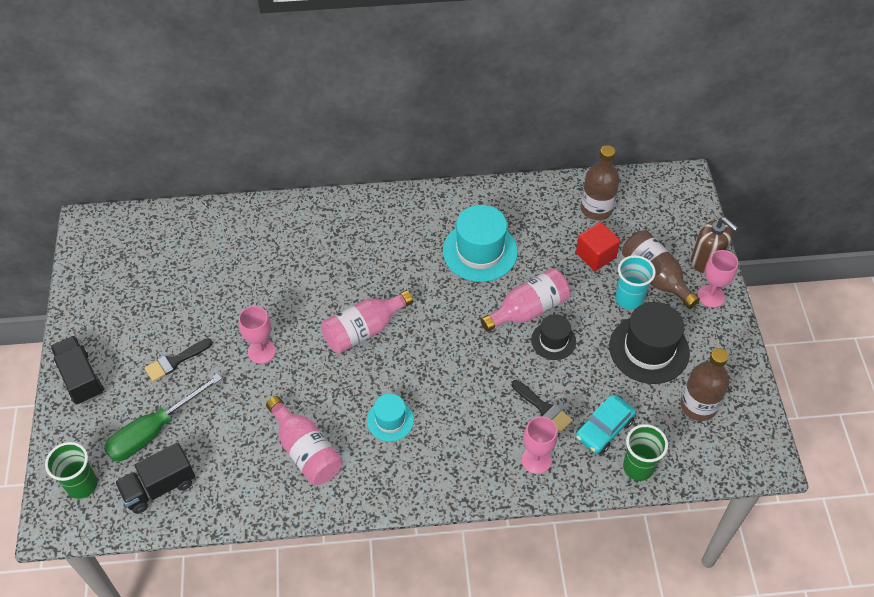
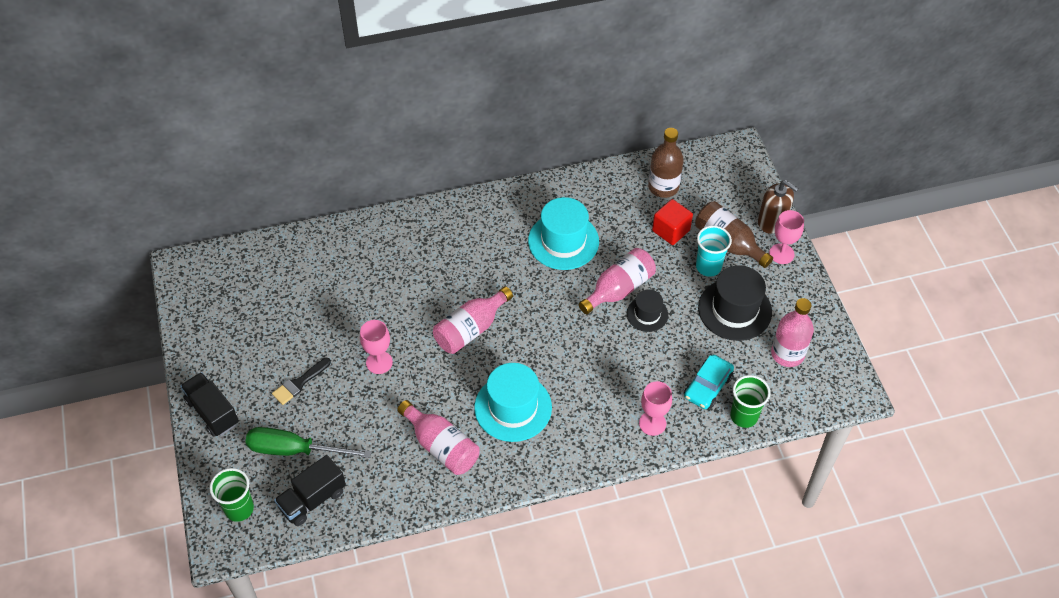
camera: 10 degrees left, 0 degrees up
green screwdriver [104,373,222,461] -> green screwdriver turned 60 degrees clockwise [246,427,372,458]
turquoise hat [367,394,414,441] -> turquoise hat [474,363,552,442], size x1.77
black brush [512,380,573,433] -> none
brown bottle [680,348,729,421] -> pink bottle [771,298,814,367]

